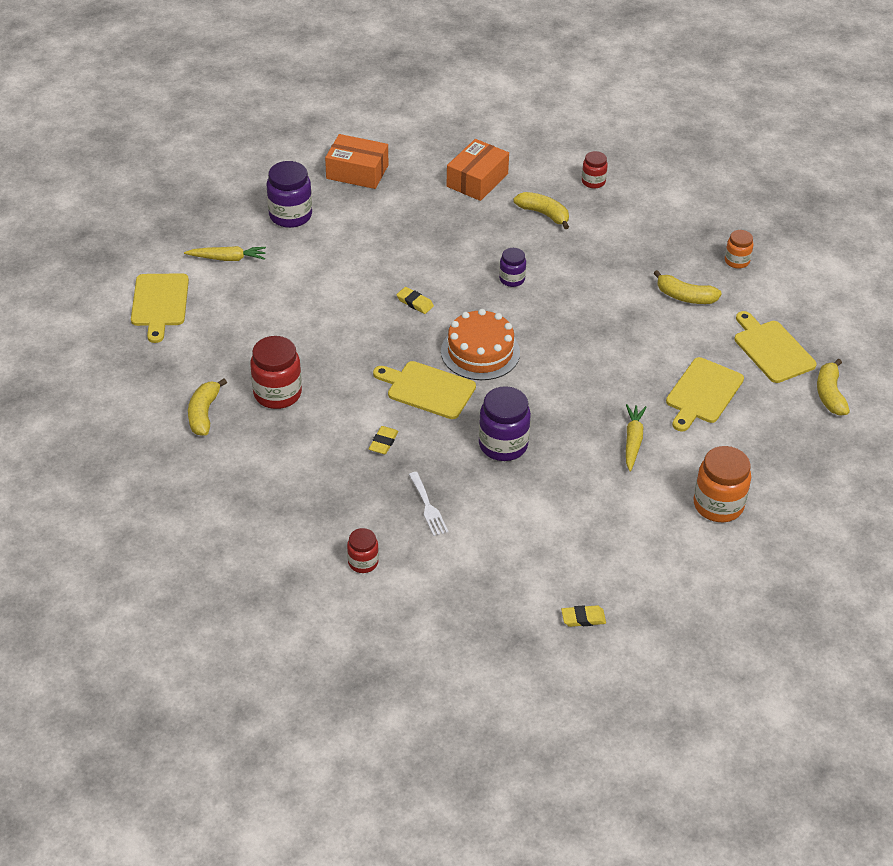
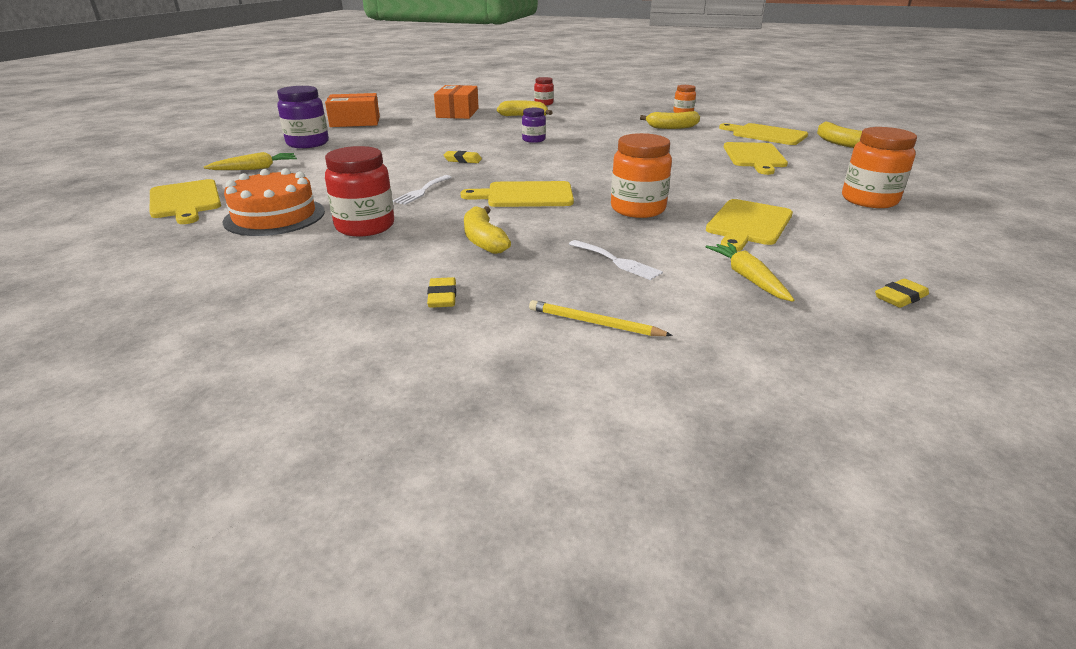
camera: 25 degrees left, 15 degrees down
yellow banana [188,378,227,436] -> yellow banana moved to [464,206,511,254]
red jar [347,528,379,573] -> yellow pencil [529,300,673,336]
yellow eraser [369,426,398,454] -> yellow eraser moved to [427,277,456,308]
orange cake [441,309,520,380] -> orange cake moved to [223,168,325,236]
purple jar [479,386,531,461] -> orange jar [611,133,672,218]
yellow carrot [626,404,646,472] -> yellow carrot moved to [706,242,794,302]
none -> white fork [392,175,452,205]
none -> yellow cutting board [706,199,793,252]

